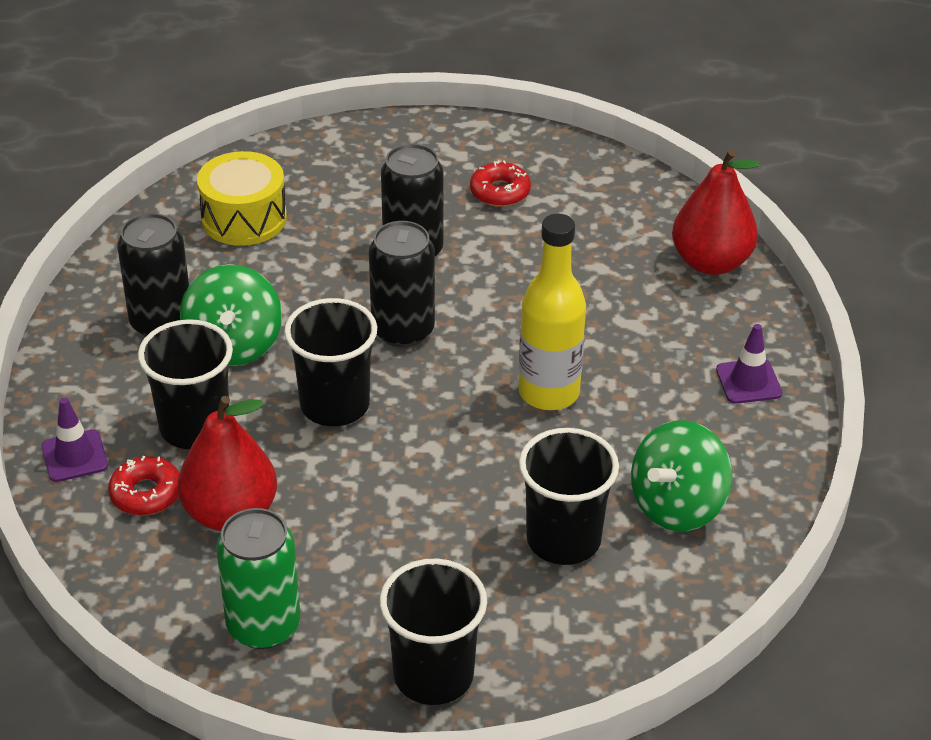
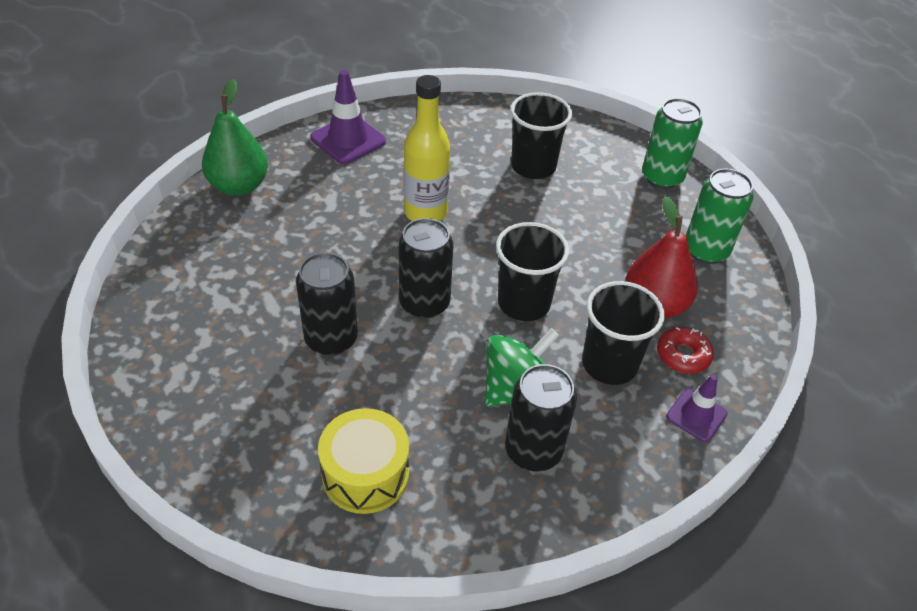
camera: 125 degrees left, 5 degrees up
black cup [380,559,487,705] -> green can [642,98,703,189]
red donut [470,160,531,207] -> none
green spinning top [631,420,732,531] -> none
red pear [672,150,760,275] -> green pear [202,79,268,196]
purple traffic cone [716,324,782,404] -> purple traffic cone [310,70,386,164], size x1.60

